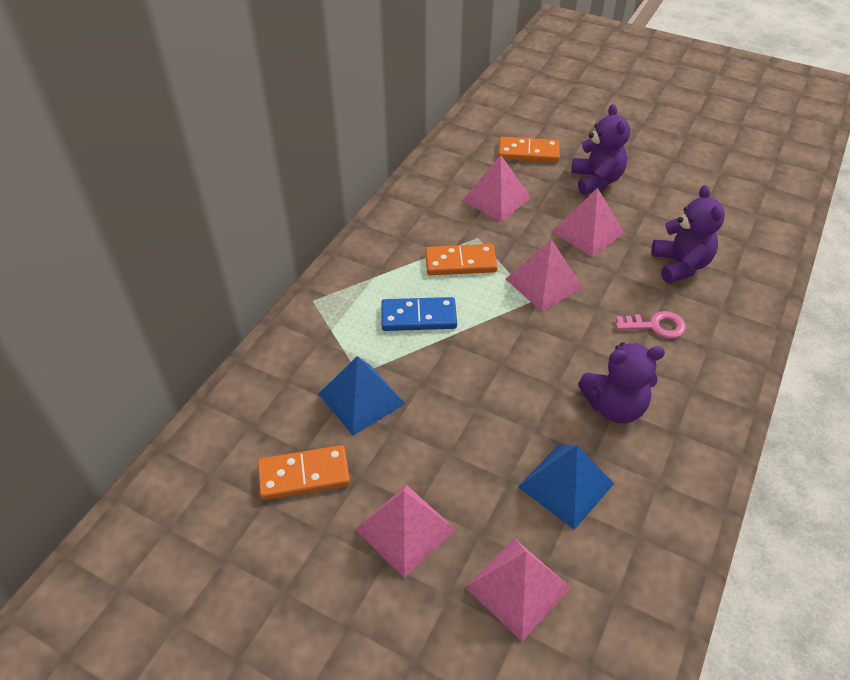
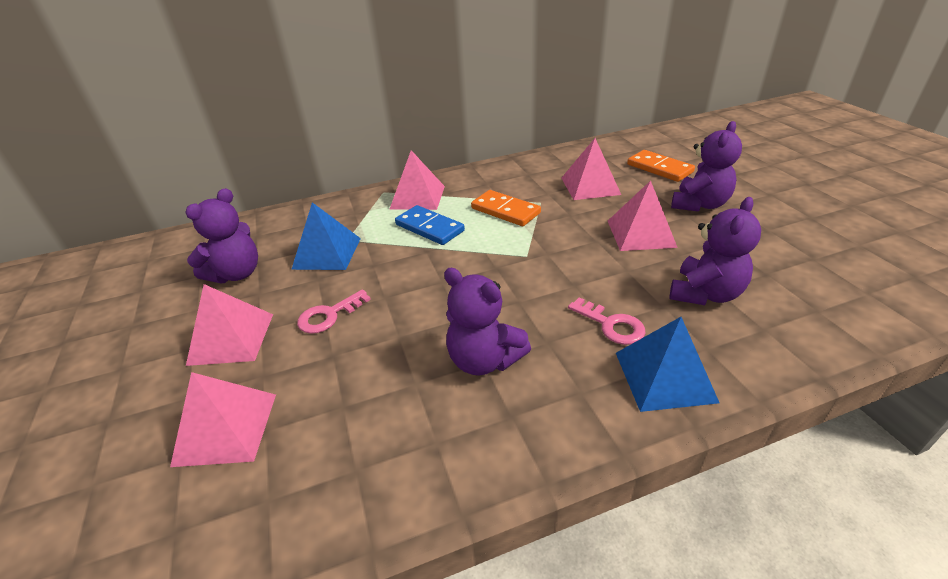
camera: 45 degrees right, 10 degrees down
orange domino [258,445,350,500] -> purple teddy bear [185,188,258,283]
pink pyramid [506,239,583,312] -> pink pyramid moved to [390,150,445,210]
blue pyramid [518,444,614,530] -> blue pyramid moved to [616,317,719,412]
none -> pink key [297,289,371,334]

